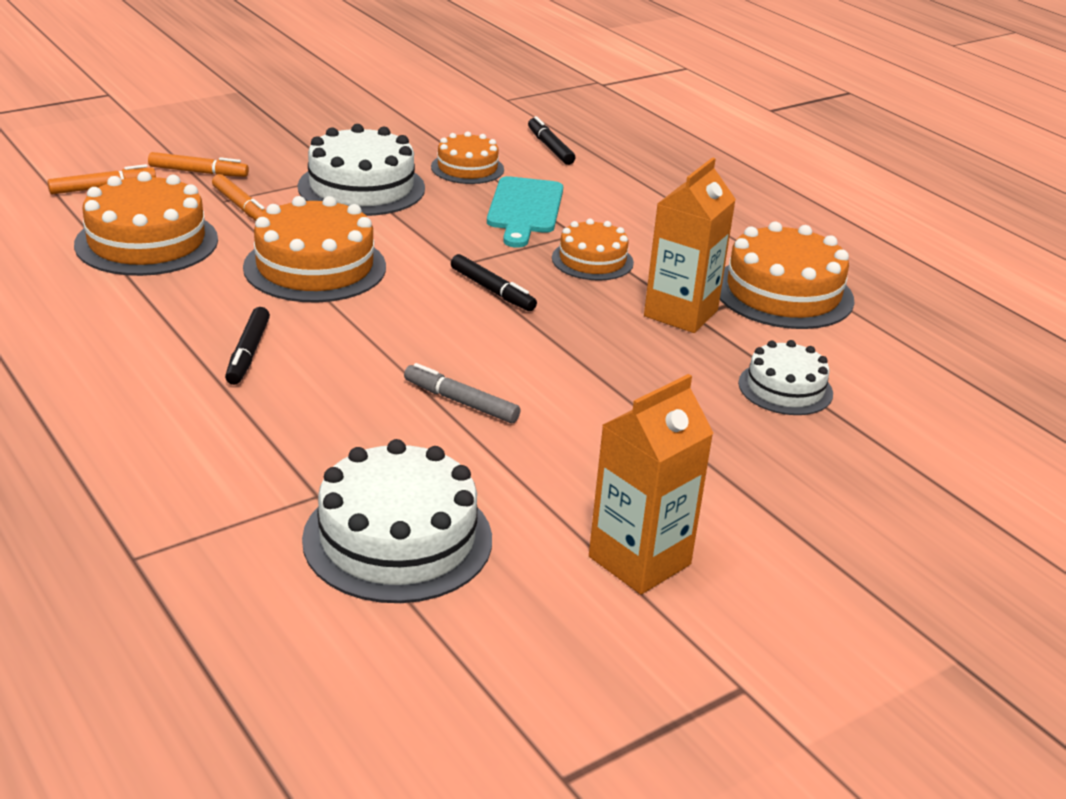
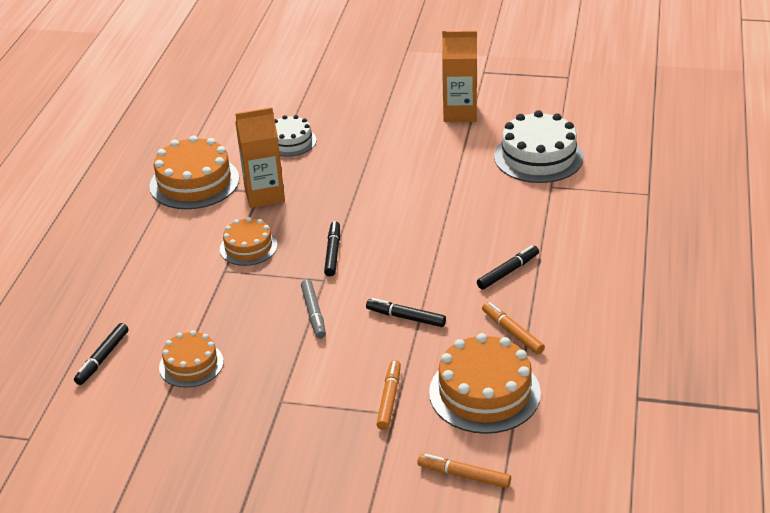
camera: 130 degrees left, 5 degrees up
orange marker [148,152,249,177] -> orange marker moved to [482,302,545,355]
orange cake [243,196,386,303] -> black marker [366,298,446,327]
white cake [298,124,425,216] -> none
grey marker [404,363,520,423] -> grey marker moved to [301,279,326,339]
turquoise cutting board [487,176,563,248] -> none

